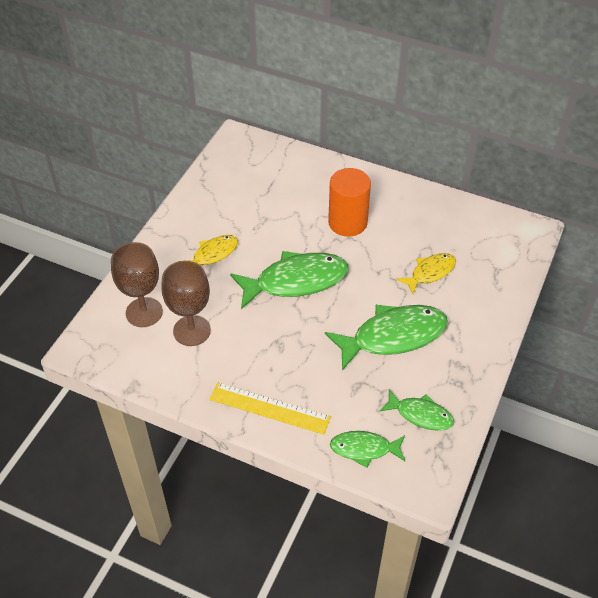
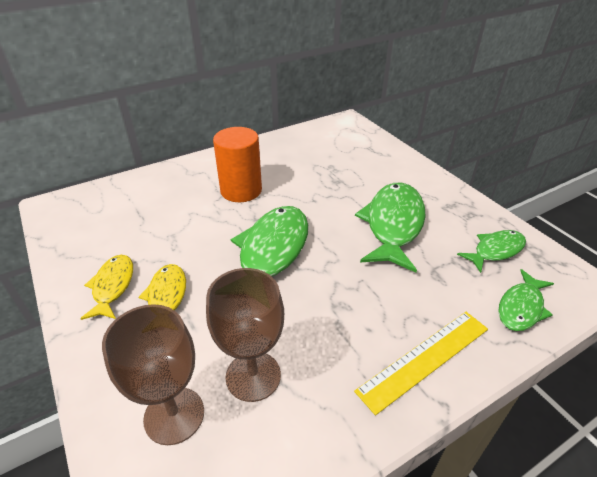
camera: 55 degrees left, 10 degrees down
yellow fish [397,253,456,294] -> yellow fish moved to [80,255,133,320]

